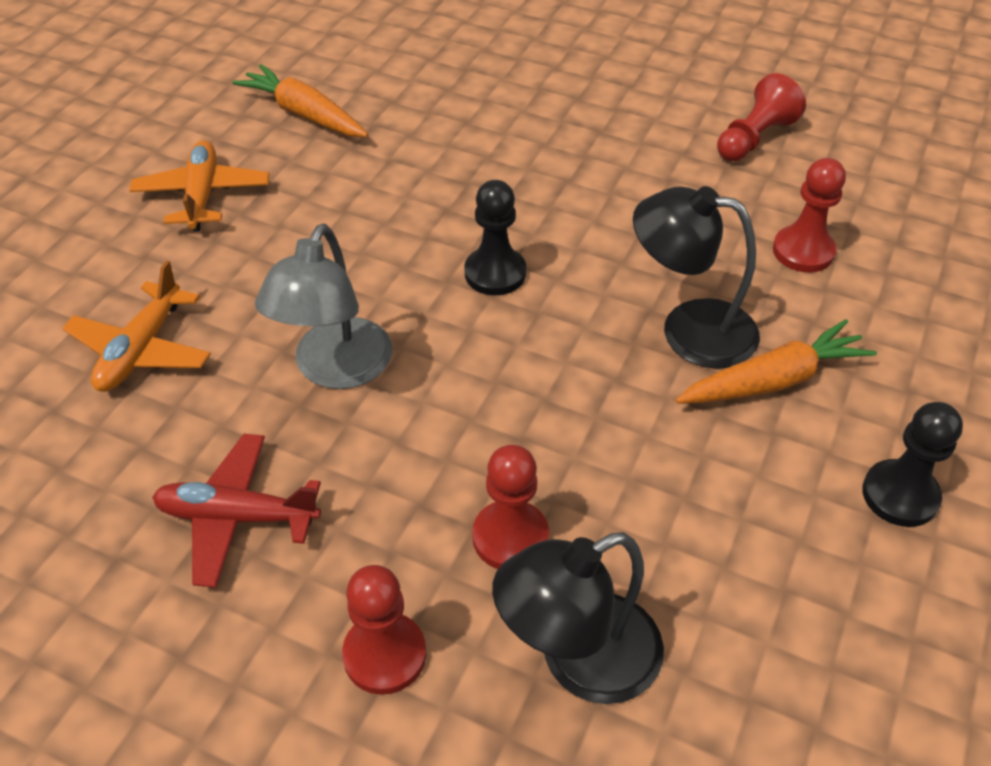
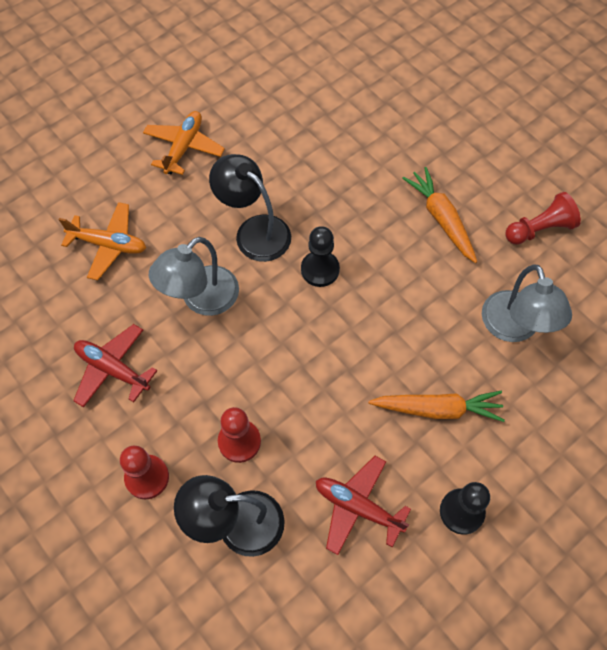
camera: 25 degrees right, 15 degrees up
orange plane [62,261,211,392] -> orange plane turned 120 degrees counterclockwise [59,202,146,280]
orange carrot [232,64,368,137] -> orange carrot moved to [402,167,477,263]
black lamp [633,186,760,369] -> black lamp moved to [209,154,291,262]
red pawn [773,158,846,272] -> grey lamp [482,265,572,342]
none -> red plane [316,456,411,555]

